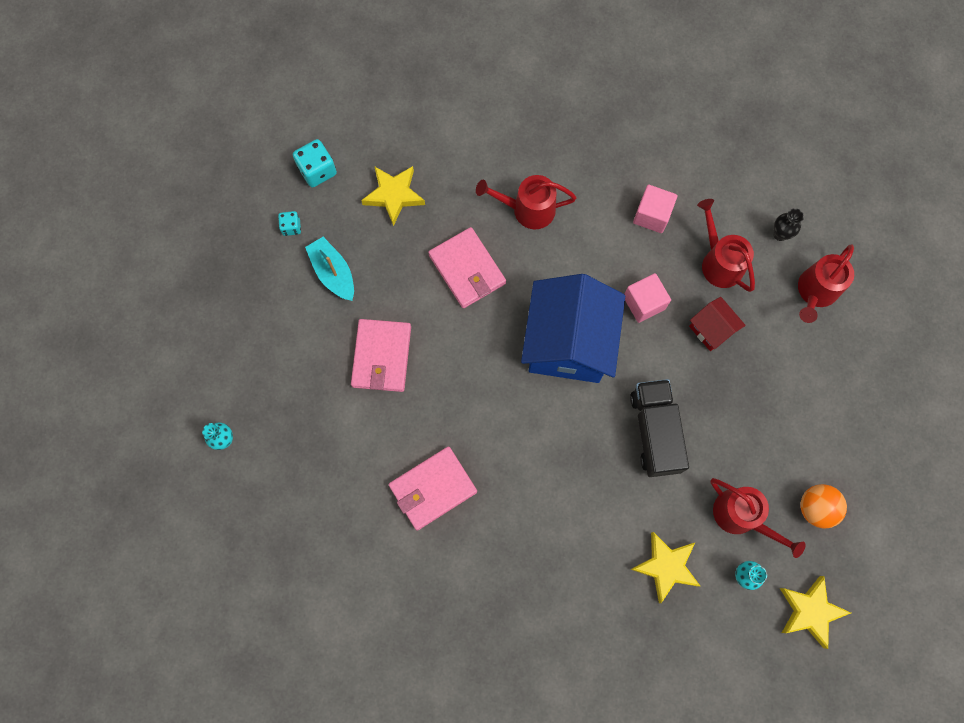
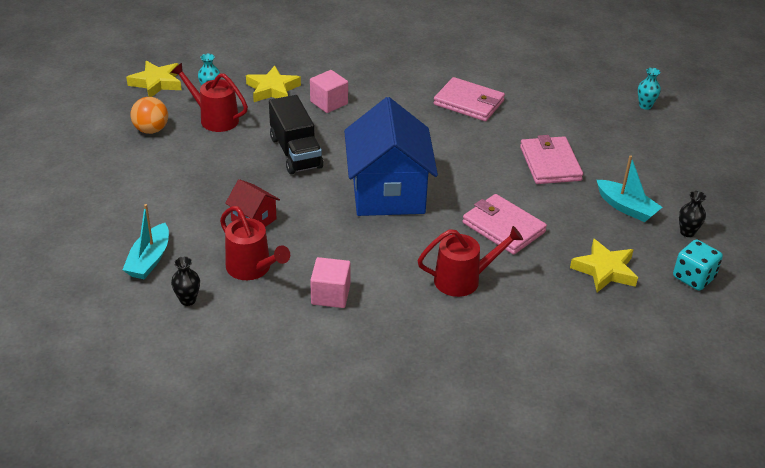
camera: 165 degrees right, 35 degrees down
turquoise dice [278,211,301,236] -> black vase [679,191,706,237]
pink wallet [389,446,477,531] -> pink wallet turned 75 degrees clockwise [433,77,505,121]
pink cube [625,273,671,323] -> pink cube moved to [310,70,348,113]
red watering can [798,245,854,323] -> turquoise boat [122,204,169,279]

